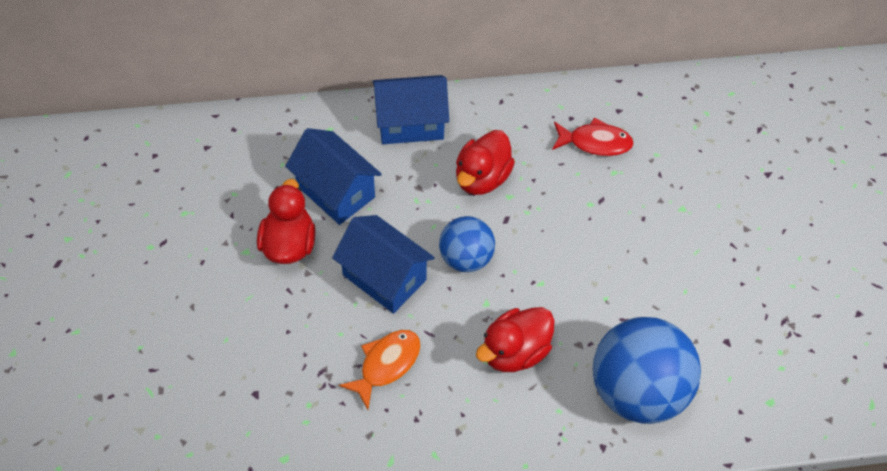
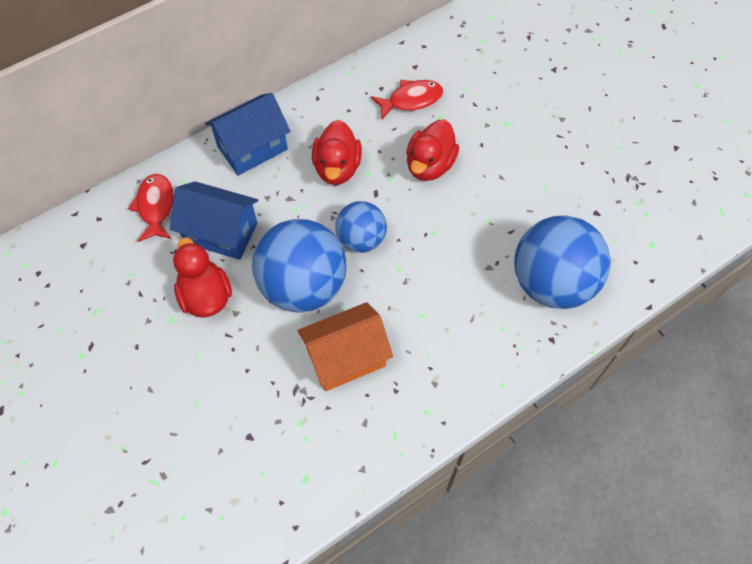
camera: 25 degrees left, 5 degrees up
blue house [332,215,435,314] -> blue ball [252,219,346,313]
orange fish [339,330,421,410] -> orange house [297,302,393,391]
red duck [476,307,555,372] -> red duck moved to [406,120,459,181]
none -> red fish [128,174,174,242]

